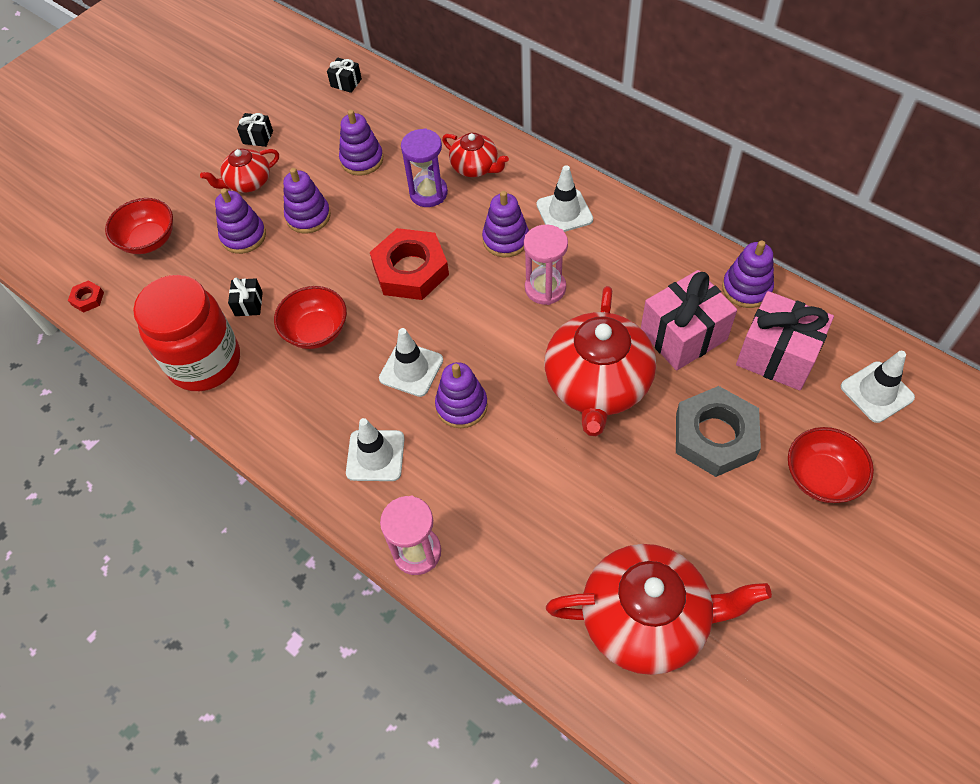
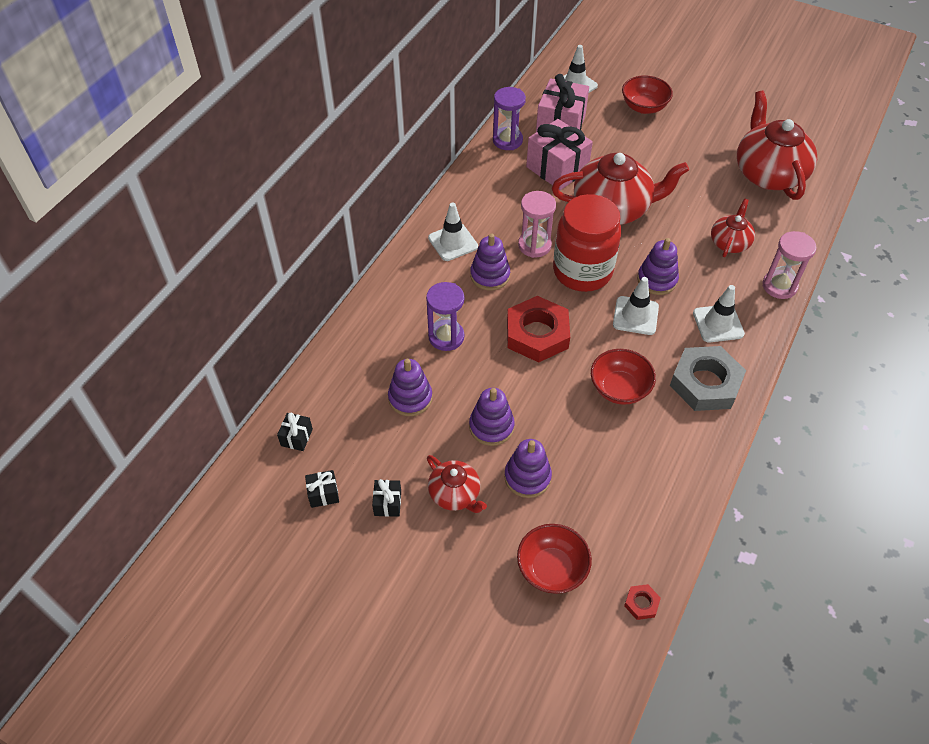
camera: 105 degrees left, 5 degrees down
red jar [133,275,240,391] -> red jar moved to [553,194,621,292]
black gift [228,277,263,316] -> black gift moved to [305,470,339,508]
red teapot [442,133,509,177] -> red teapot moved to [711,199,755,257]
grey nut [676,386,761,477] -> grey nut moved to [670,346,746,411]
purple stacking toy [722,240,774,308] -> purple hourglass [493,87,526,150]

